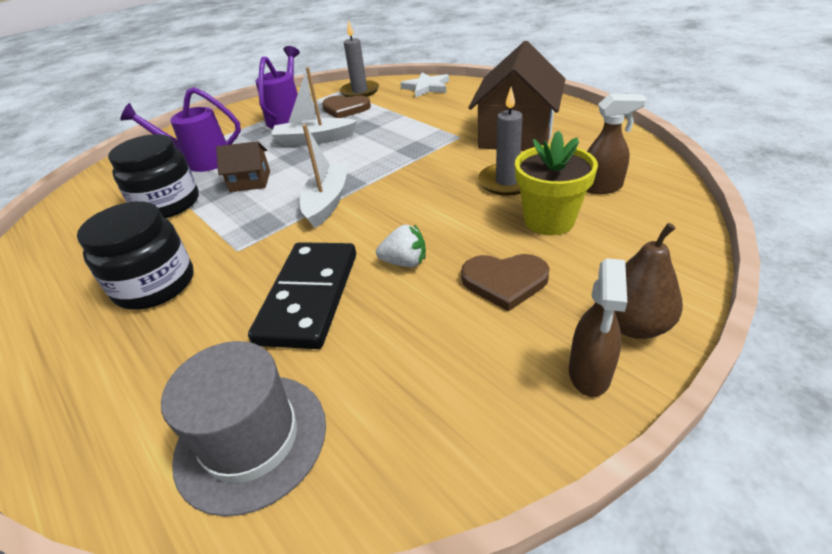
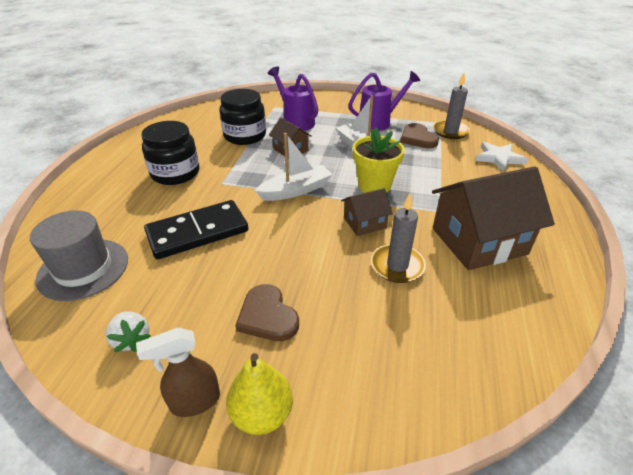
camera: 50 degrees right, 0 degrees up
white strawberry [376,224,426,267] -> white strawberry moved to [105,311,150,352]
yellow flower pot [515,130,598,235] -> yellow flower pot moved to [353,128,405,193]
brown spray bottle [587,94,647,194] -> none
brown pear [615,223,683,339] -> yellow pear [226,353,293,435]
none -> brown house [341,188,393,236]

